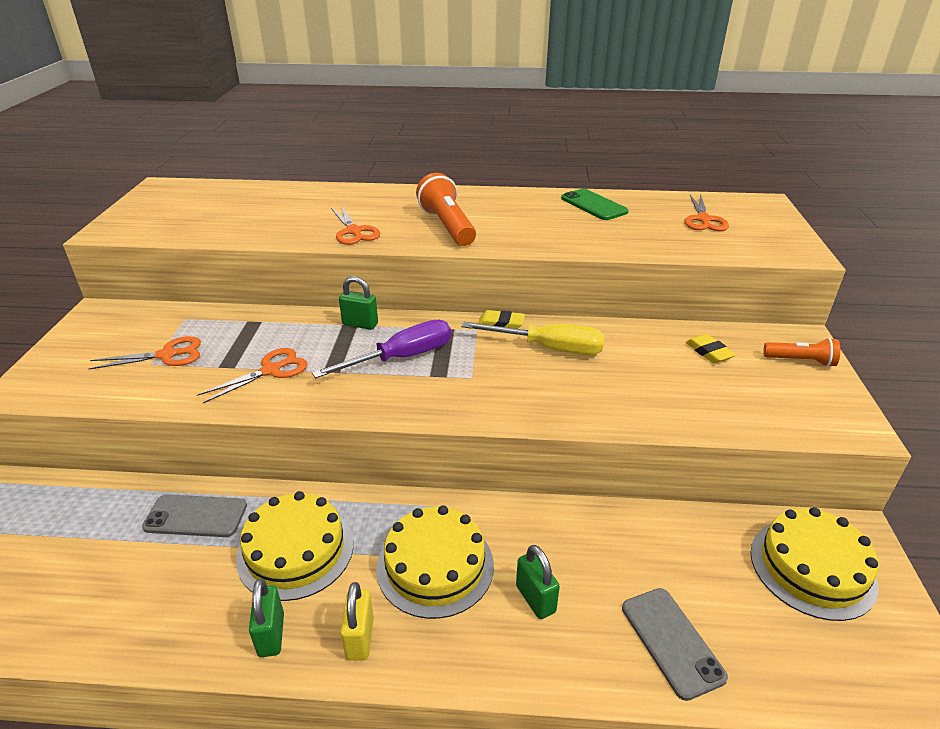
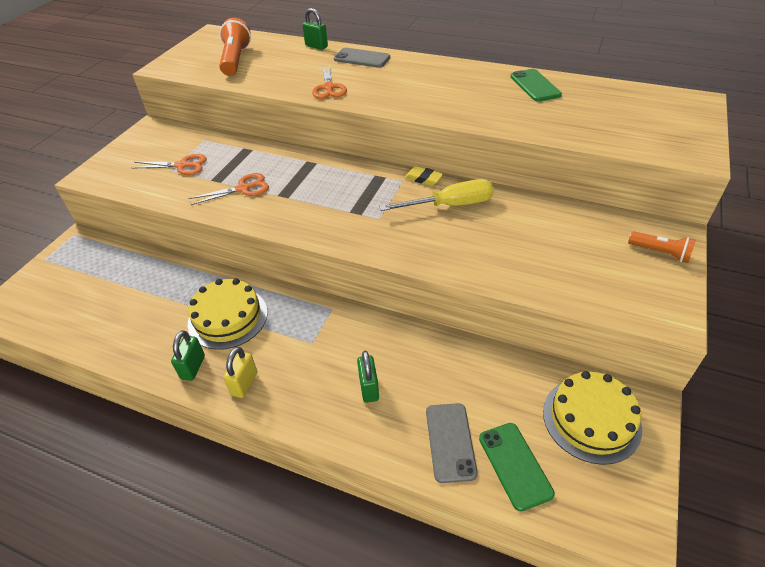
camera: 20 degrees right, 10 degrees up
grey phone [142,494,247,537] -> grey phone moved to [334,48,390,68]
purple screwdriver [312,320,451,378] -> none
green padlock [339,276,378,330] -> green padlock moved to [302,8,328,50]
yellow cake [376,505,494,619] -> none
orange flashlight [416,173,476,246] -> orange flashlight moved to [219,18,251,76]
yellow screwdriver [461,322,605,355] -> yellow screwdriver turned 45 degrees counterclockwise [379,179,494,211]
orange scissors [684,194,729,231] -> none
yellow eraser [686,334,736,363] -> none
none -> green phone [479,423,555,511]

